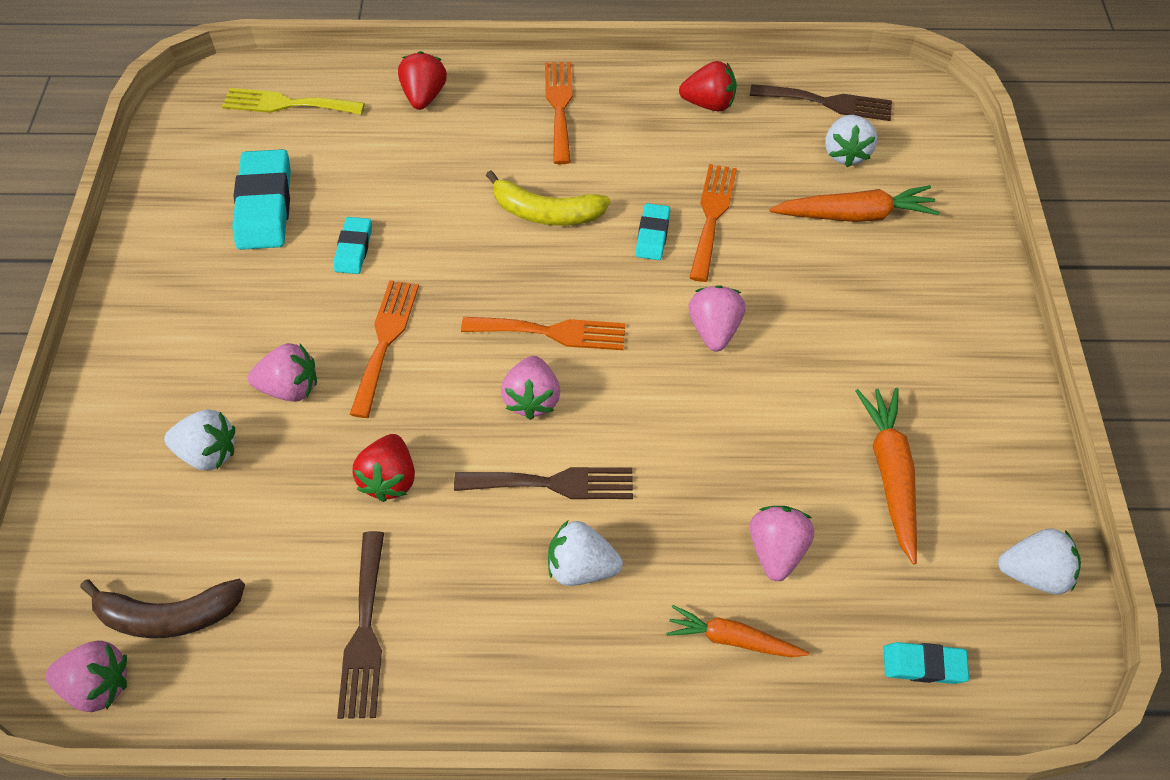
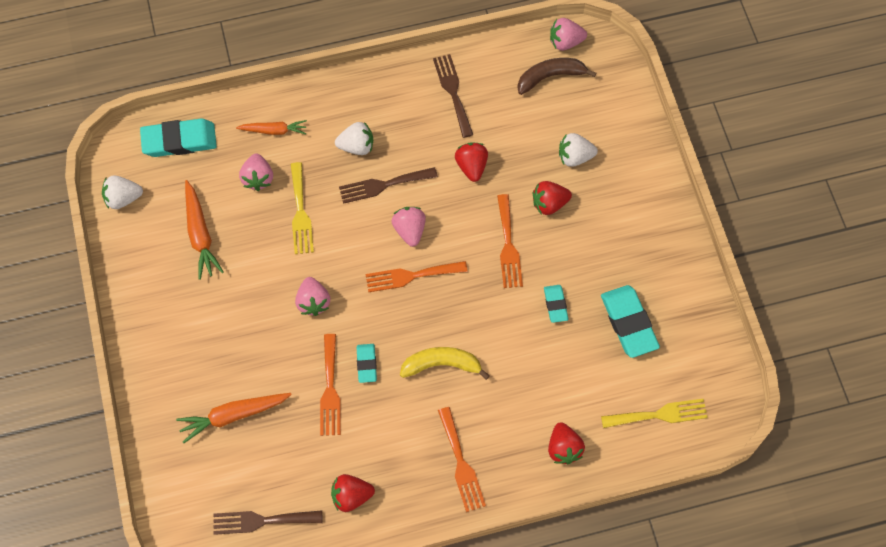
camera: 165 degrees right, 10 degrees up
pink strawberry [248,343,317,402] -> red strawberry [533,181,572,215]
white strawberry [825,115,877,167] -> none
turquoise eraser [884,642,969,684] -> turquoise eraser [140,119,217,157], size x1.84
none -> yellow fork [291,162,314,254]

